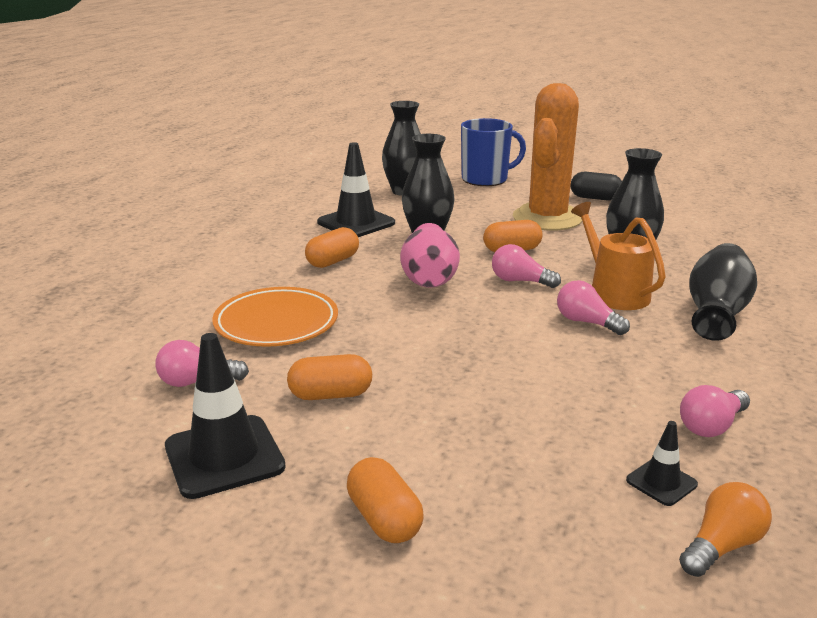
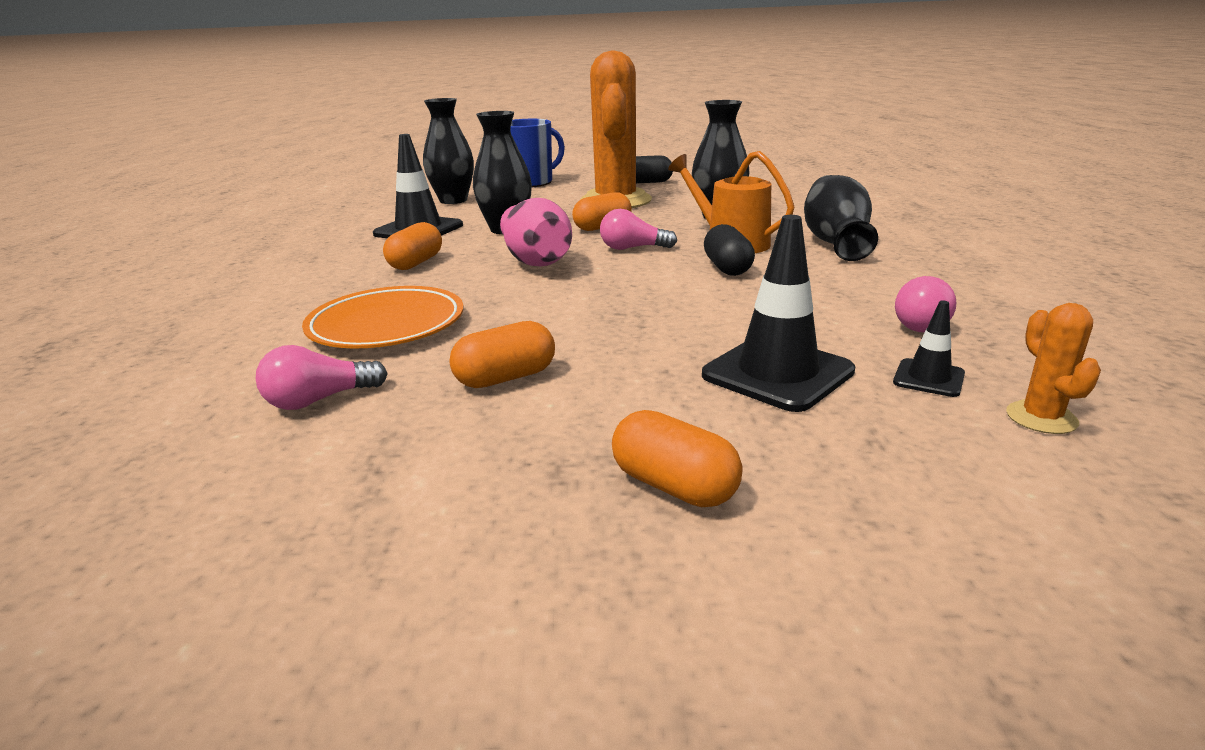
camera: 20 degrees left, 0 degrees up
black traffic cone [165,333,286,499] -> black traffic cone moved to [702,215,855,412]
pink light bulb [557,280,630,335] -> black capsule [704,224,755,276]
orange light bulb [679,482,772,577] -> orange cactus [1006,303,1101,434]

